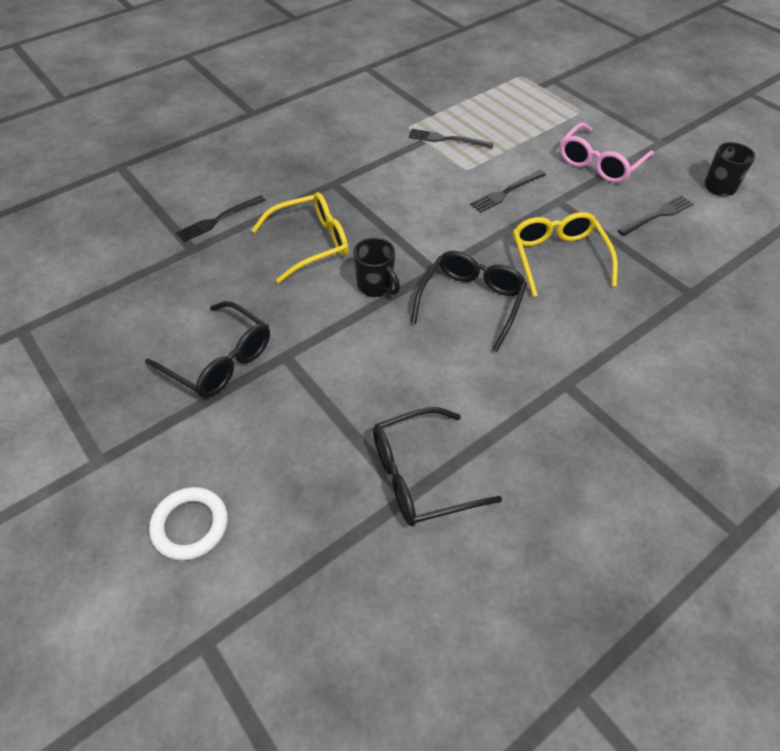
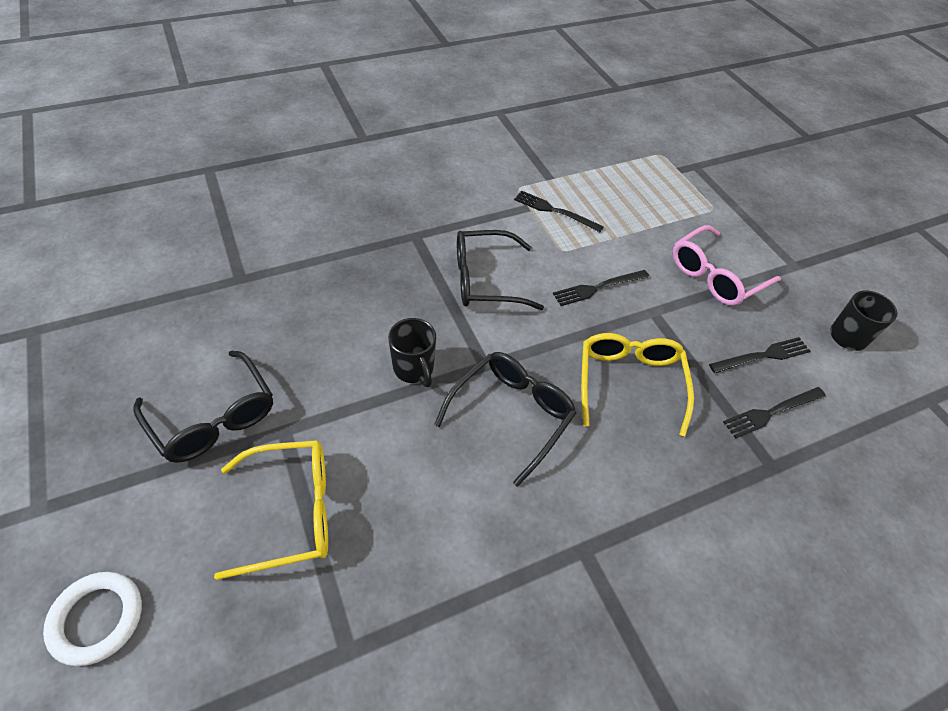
camera: 10 degrees right, 0 degrees up
black fork [176,195,266,242] -> black fork moved to [723,387,826,439]
yellow glasses [251,192,348,283] -> yellow glasses moved to [214,440,328,580]
black glasses [373,407,502,526] -> black glasses moved to [457,230,544,310]

